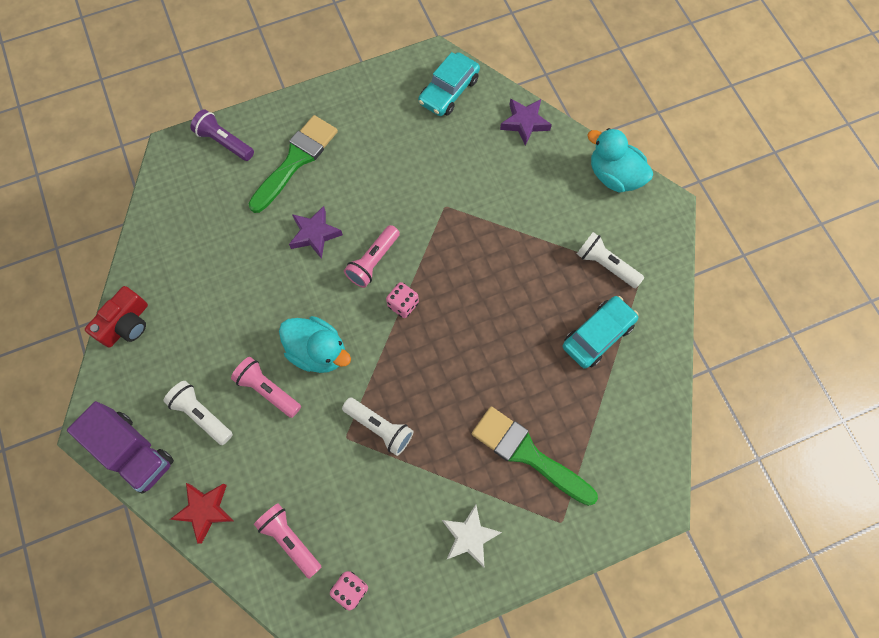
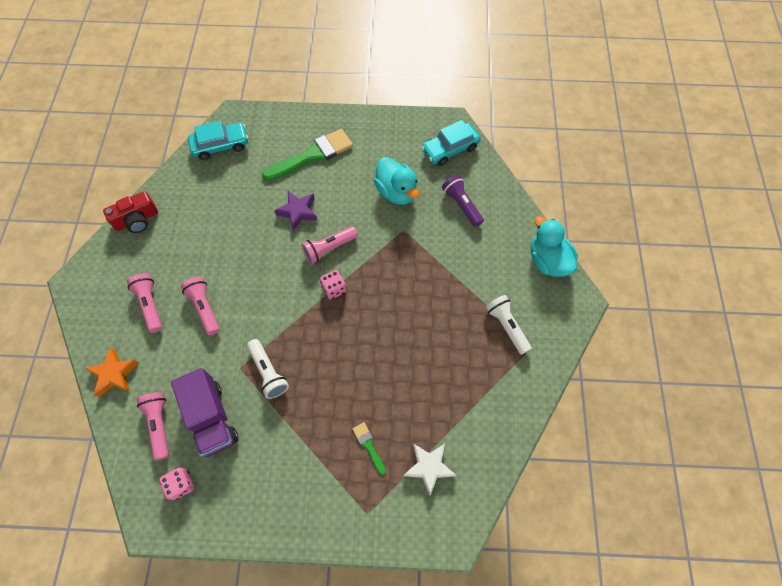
camera: 25 degrees right, 5 degrees down
purple truck [67,401,174,494] -> purple truck moved to [171,368,238,457]
white flashlight [163,381,233,445] -> pink flashlight [127,274,162,333]
red star [170,483,234,544] -> orange star [85,347,139,397]
purple flashlight [190,109,254,161] -> purple flashlight moved to [442,175,484,227]
turquoise duck [279,316,351,373] -> turquoise duck moved to [374,157,419,205]
white star [442,505,502,567] -> white star moved to [403,443,456,496]
green brush [472,406,598,506] -> green brush [352,422,386,475], size x0.46
purple star [500,98,552,146] -> none
turquoise car [563,296,639,369] -> turquoise car moved to [188,121,248,160]

